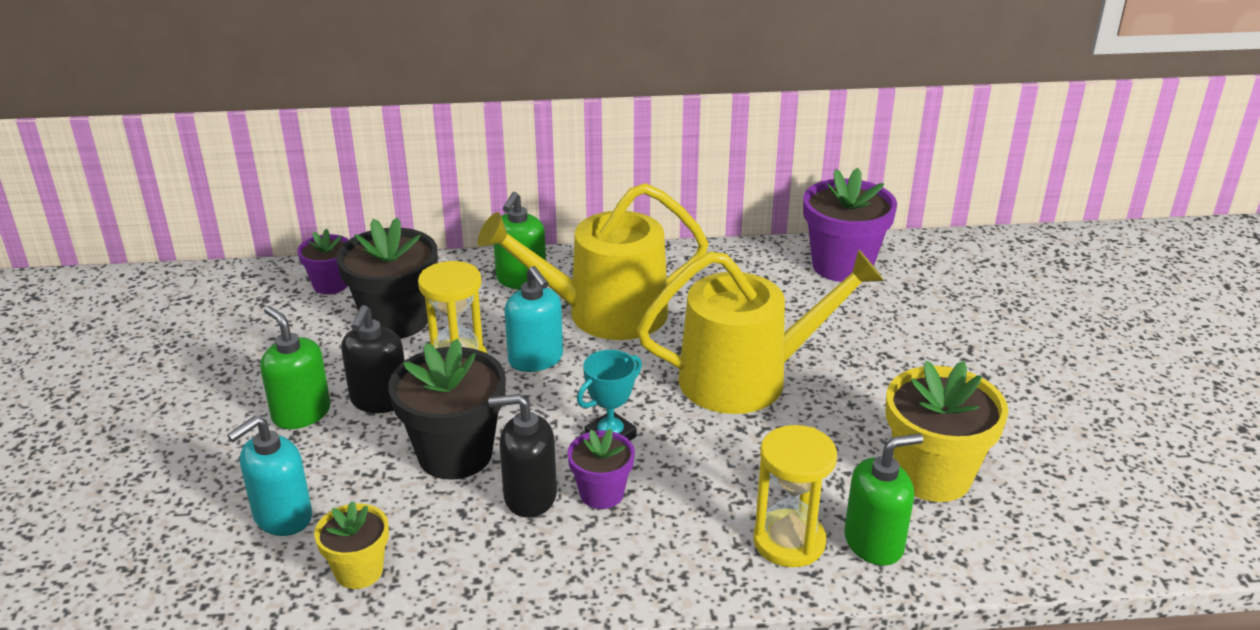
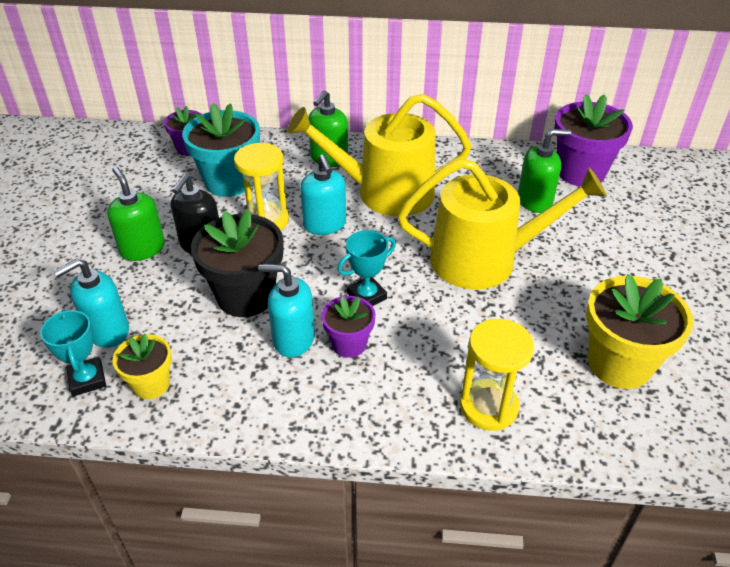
camera: 10 degrees right, 10 degrees up
black flower pot [336,217,438,339] -> turquoise flower pot [182,103,260,197]
black soap dispenser [488,394,557,518] -> turquoise soap dispenser [258,264,315,357]
green soap dispenser [844,433,923,565] -> green soap dispenser moved to [518,129,571,213]
none -> turquoise trophy [40,310,106,396]

